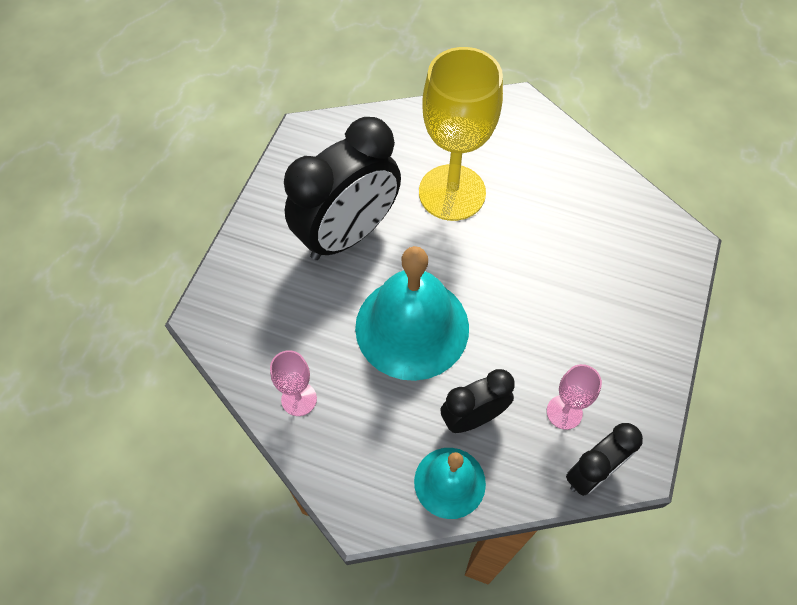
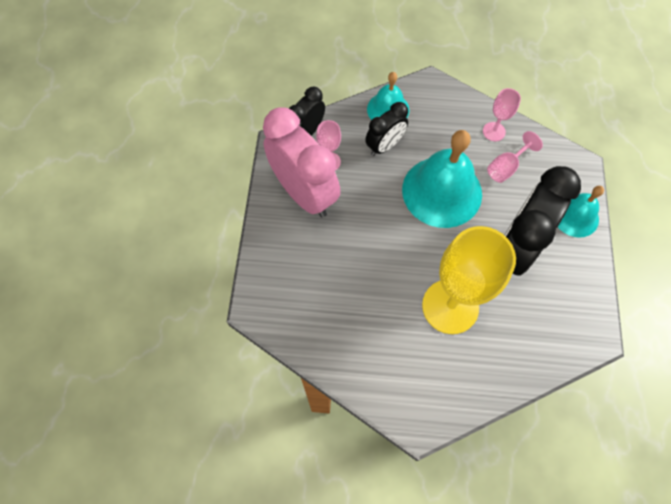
camera: 165 degrees right, 5 degrees up
none -> pink clock [263,107,341,218]
none -> pink goblet [487,131,543,183]
none -> turquoise bell [558,186,604,238]

